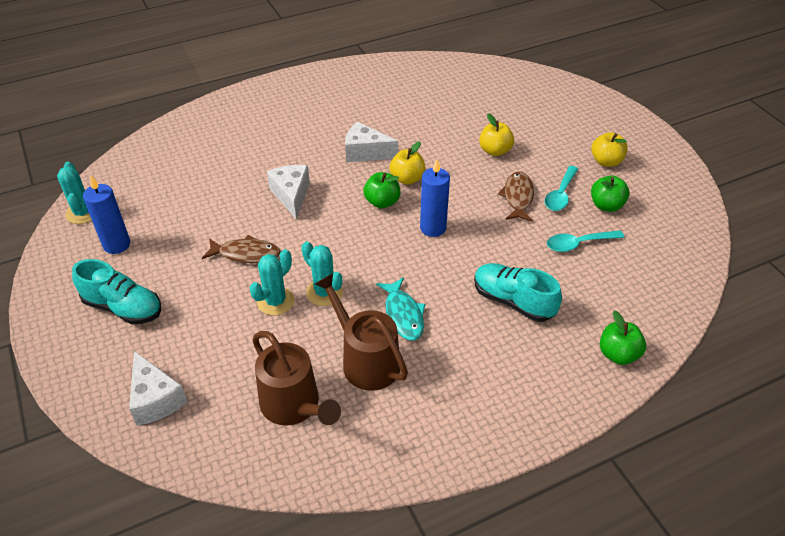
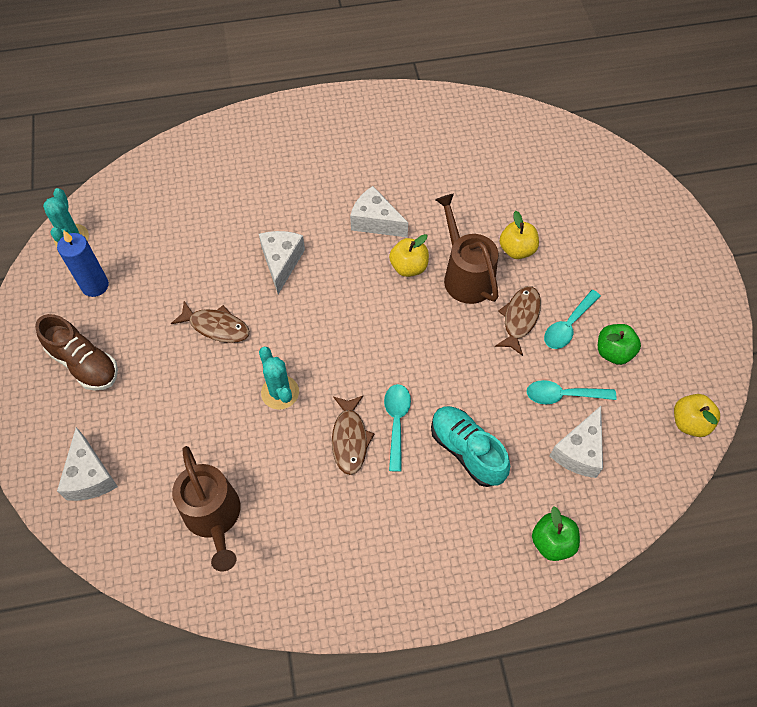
camera: 15 degrees right, 15 degrees up
turquoise shoe [72,259,161,324] -> brown shoe [35,314,118,391]
turquoise cactus [249,249,294,315] -> none
brown watering can [315,273,408,391] -> brown watering can moved to [435,193,499,304]
green apple [363,172,401,208] -> none
turquoise fish [376,277,425,340] -> brown fish [332,396,374,475]
blue candle [420,159,450,237] -> none
yellow apple [591,132,628,167] -> yellow apple moved to [674,394,720,437]
none -> turquoise spoon [384,384,411,472]
none -> white cheese [550,406,603,478]

